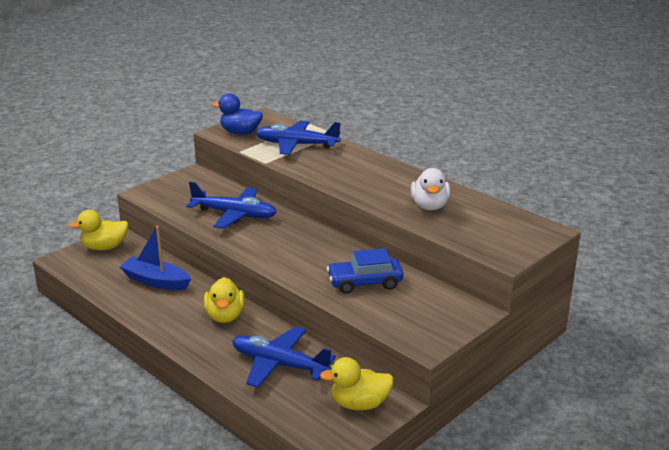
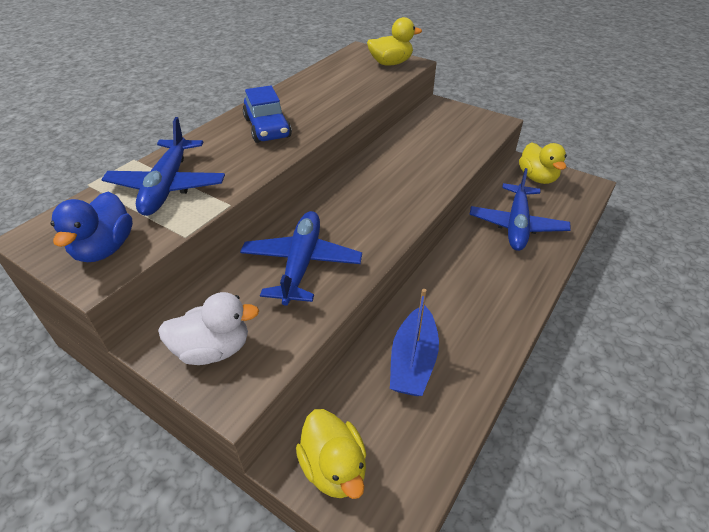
camera: 100 degrees left, 15 degrees up
yellow duck [204,277,245,323] -> yellow duck moved to [367,17,422,65]
blue car [327,248,403,294] -> blue car moved to [243,85,292,143]
white duck [411,168,451,210] -> white duck moved to [158,292,259,365]

